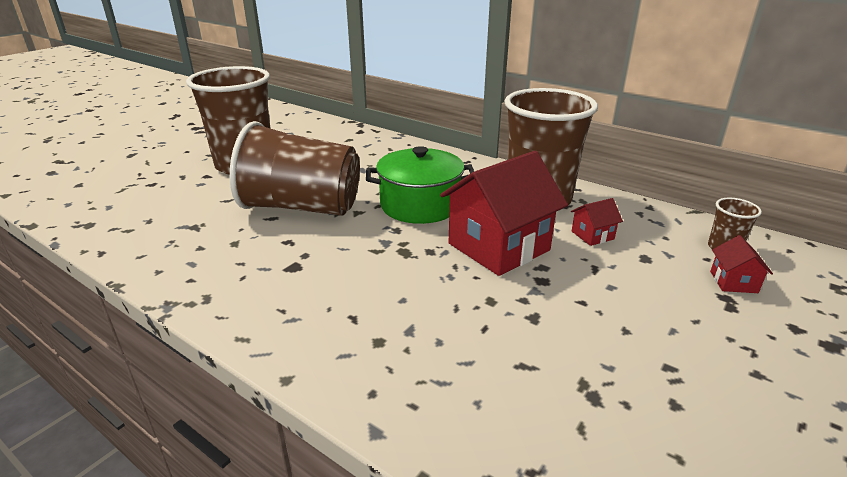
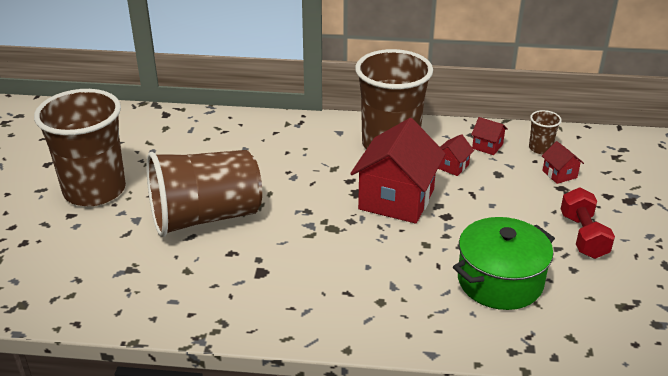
camera: 30 degrees left, 5 degrees up
green pot [366,146,474,224] -> green pot moved to [453,217,555,310]
none -> red house [471,117,508,155]
none -> red dumbbell [561,188,615,259]

